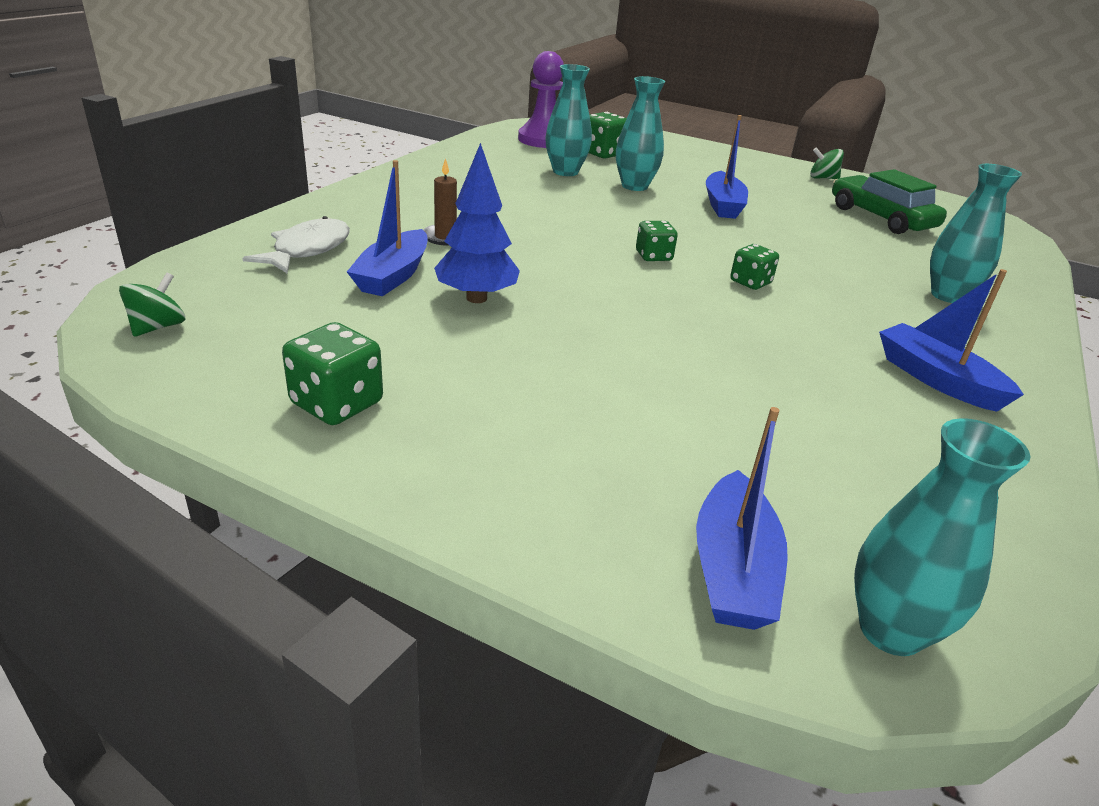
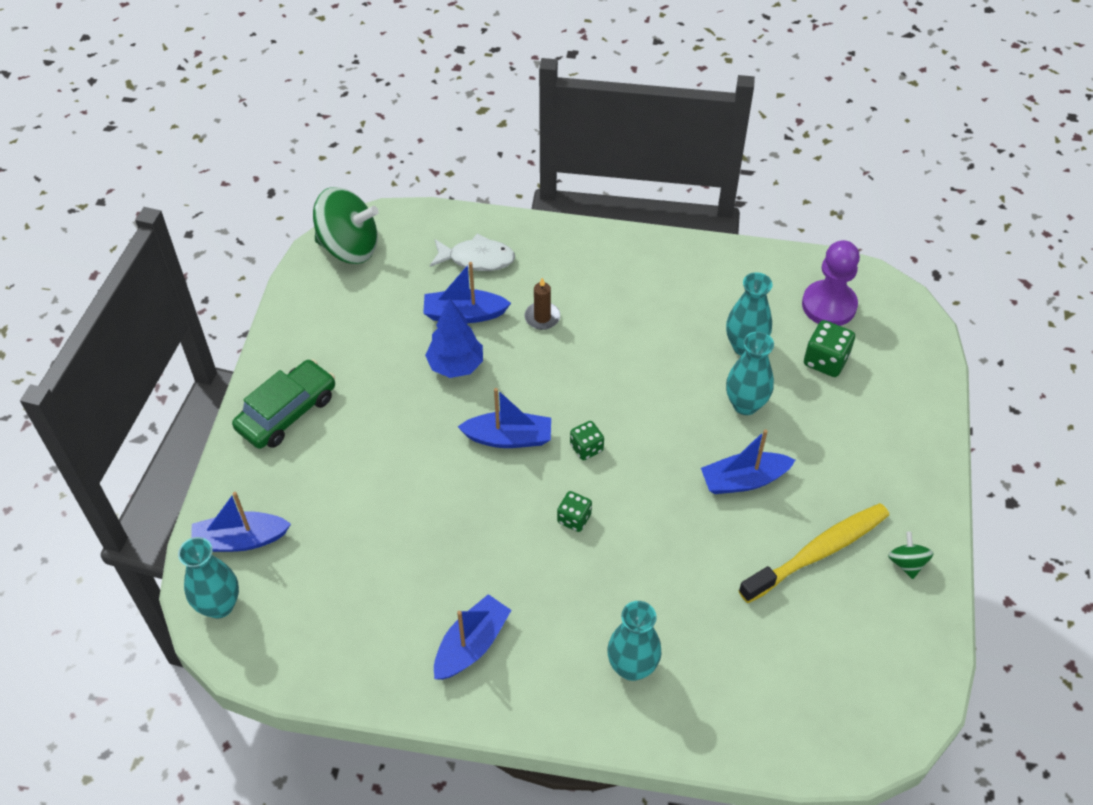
camera: 75 degrees right, 20 degrees up
green spinning top [119,272,185,337] -> green spinning top [313,187,379,264], size x2.18
green dice [282,322,383,425] -> none
green car [832,169,947,234] -> green car moved to [232,359,335,449]
none -> blue boat [458,388,551,448]
none -> yellow toothbrush [738,503,889,603]

